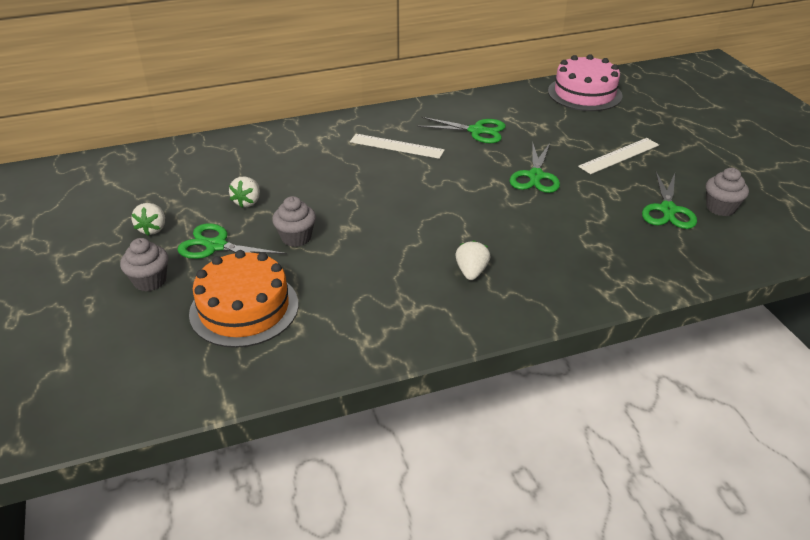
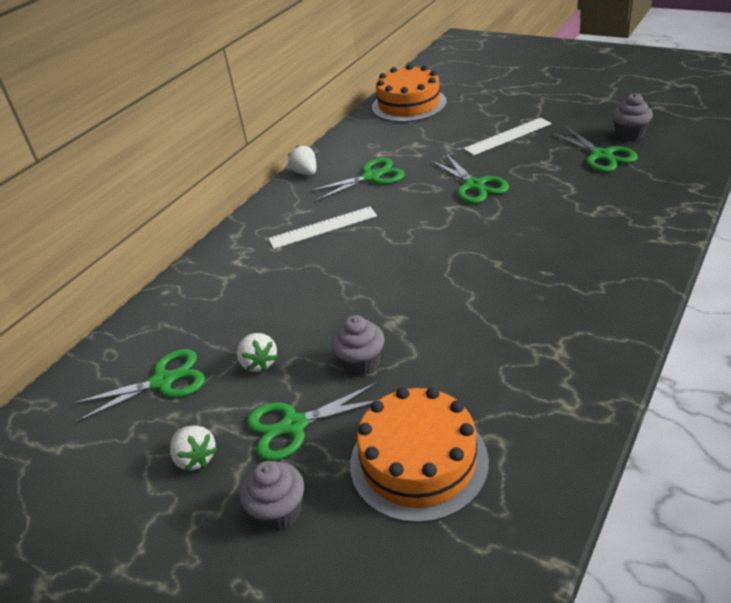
camera: 35 degrees left, 0 degrees up
white strawberry [455,240,490,280] -> white strawberry moved to [288,145,316,175]
pink cake [548,54,623,111] -> orange cake [372,64,447,122]
white ruler [578,138,659,174] -> white ruler turned 45 degrees clockwise [464,118,552,156]
none -> green scissors [72,349,205,423]

